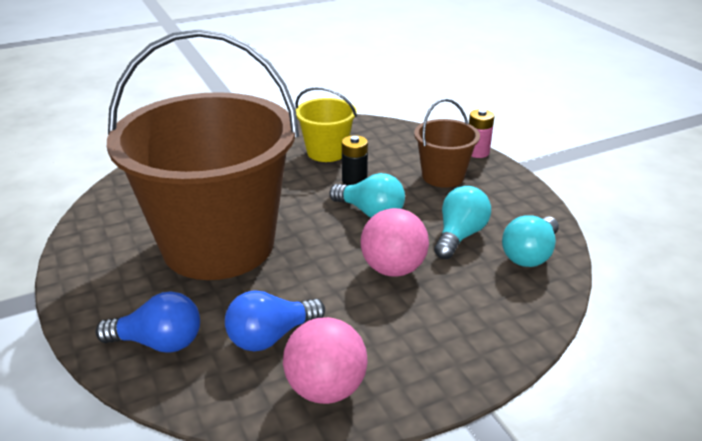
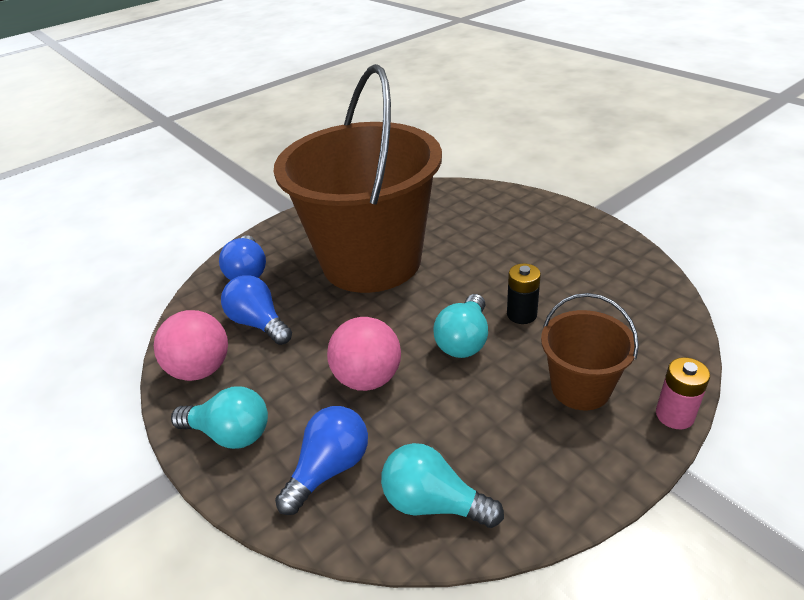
camera: 80 degrees right, 5 degrees up
yellow bucket [295,87,357,162] -> none
turquoise light bulb [434,186,491,259] -> turquoise light bulb moved to [171,386,268,449]
none -> blue light bulb [275,406,368,515]

